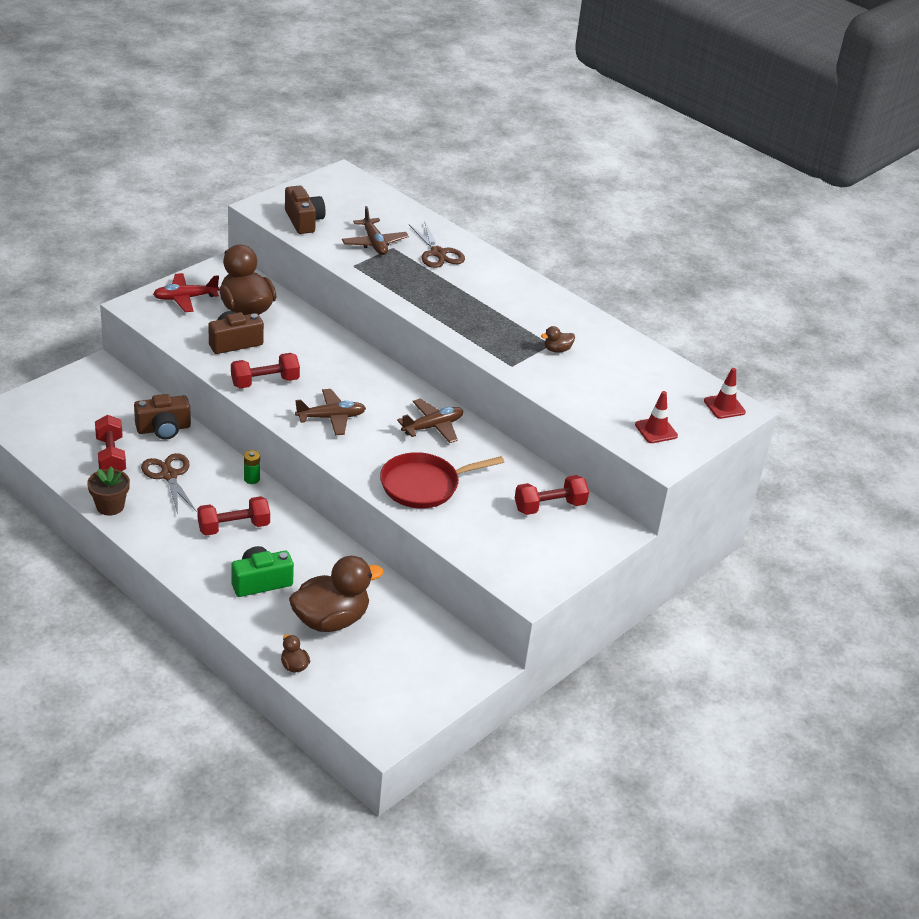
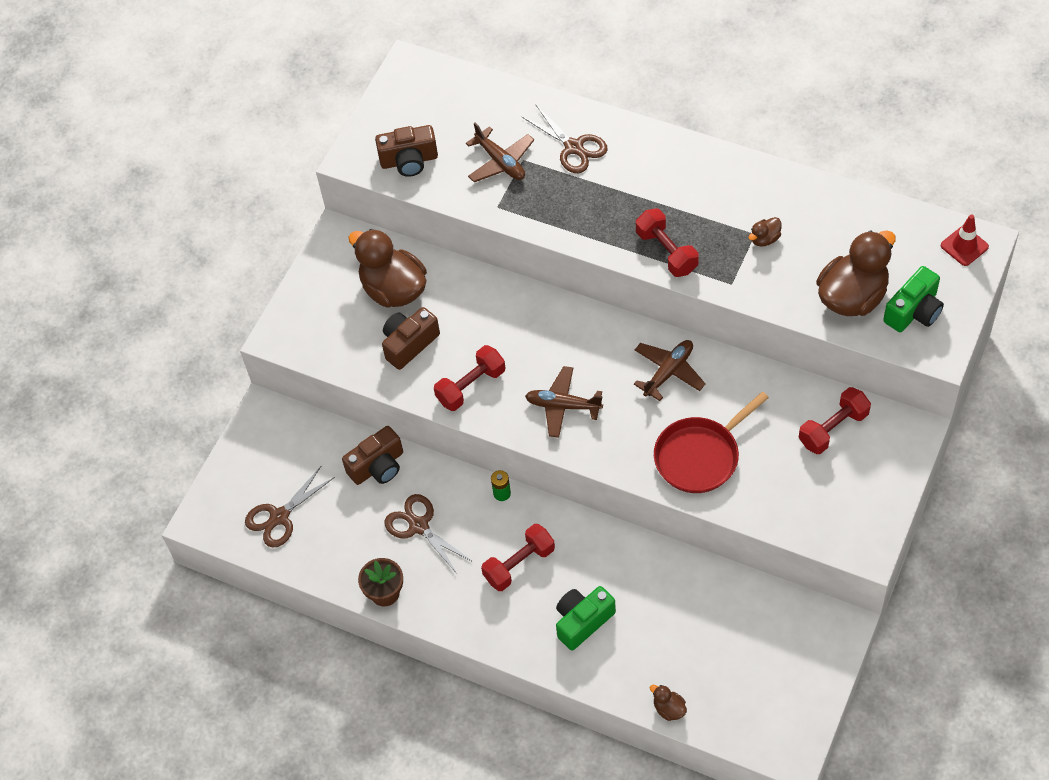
camera: 10 degrees left, 20 degrees up
red dumbbell [95,415,126,471] -> red dumbbell moved to [636,209,699,277]
red plane [153,273,219,312] -> none
brown camera [285,186,326,234] -> brown camera turned 120 degrees clockwise [375,125,438,177]
brown duck [289,556,384,632] -> brown duck moved to [816,230,896,316]
brown plane [295,389,366,435] -> brown plane turned 135 degrees counterclockwise [525,366,603,438]
red traffic cone [635,391,678,443] -> green camera [883,266,944,332]
none -> brown scissors [245,466,335,548]

